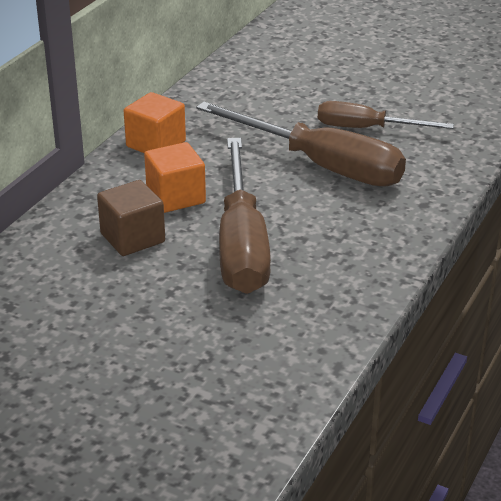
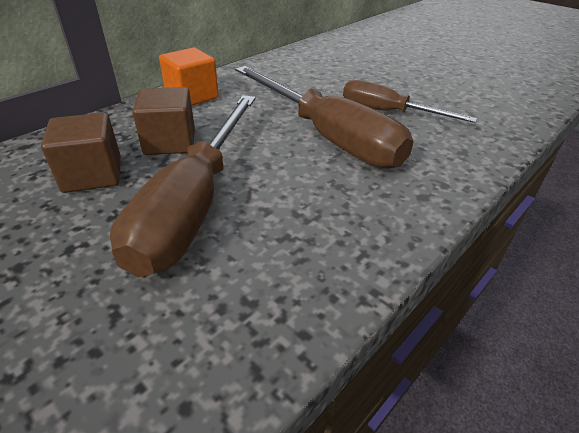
camera: 15 degrees right, 5 degrees up
orange cube [144,142,206,213] -> brown cube [132,87,195,155]

